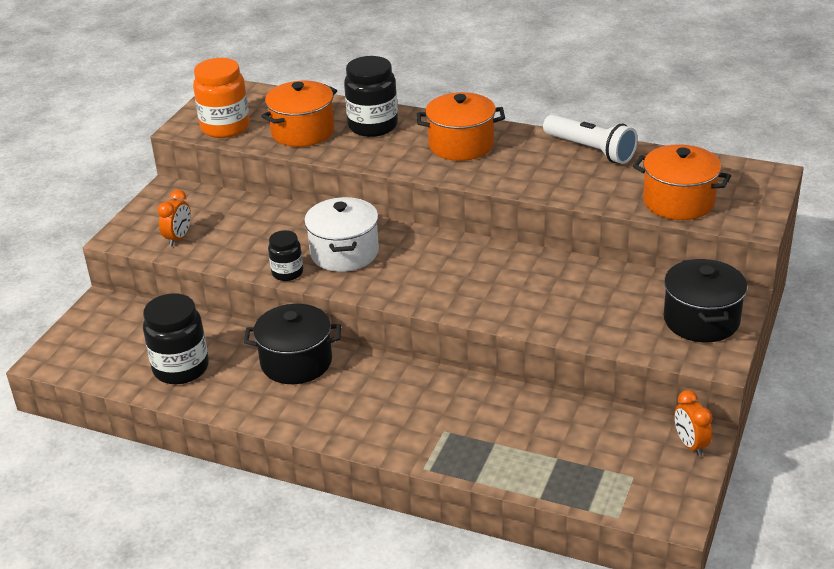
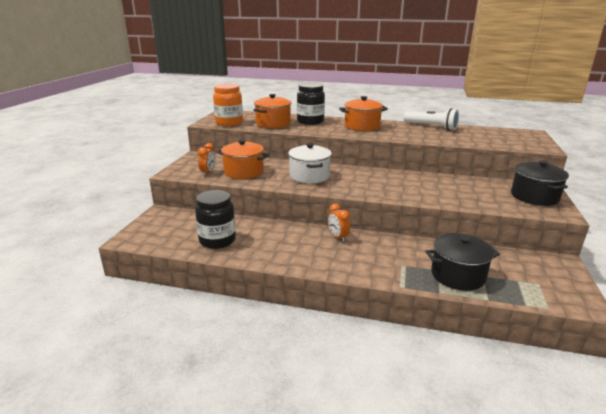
camera: 10 degrees left, 10 degrees down
black pot [244,304,341,384] -> black pot moved to [426,233,500,291]
black jar [268,230,303,281] -> none
orange pot [633,144,731,220] -> orange pot moved to [217,140,269,179]
orange clock [674,390,713,457] -> orange clock moved to [328,204,350,242]

